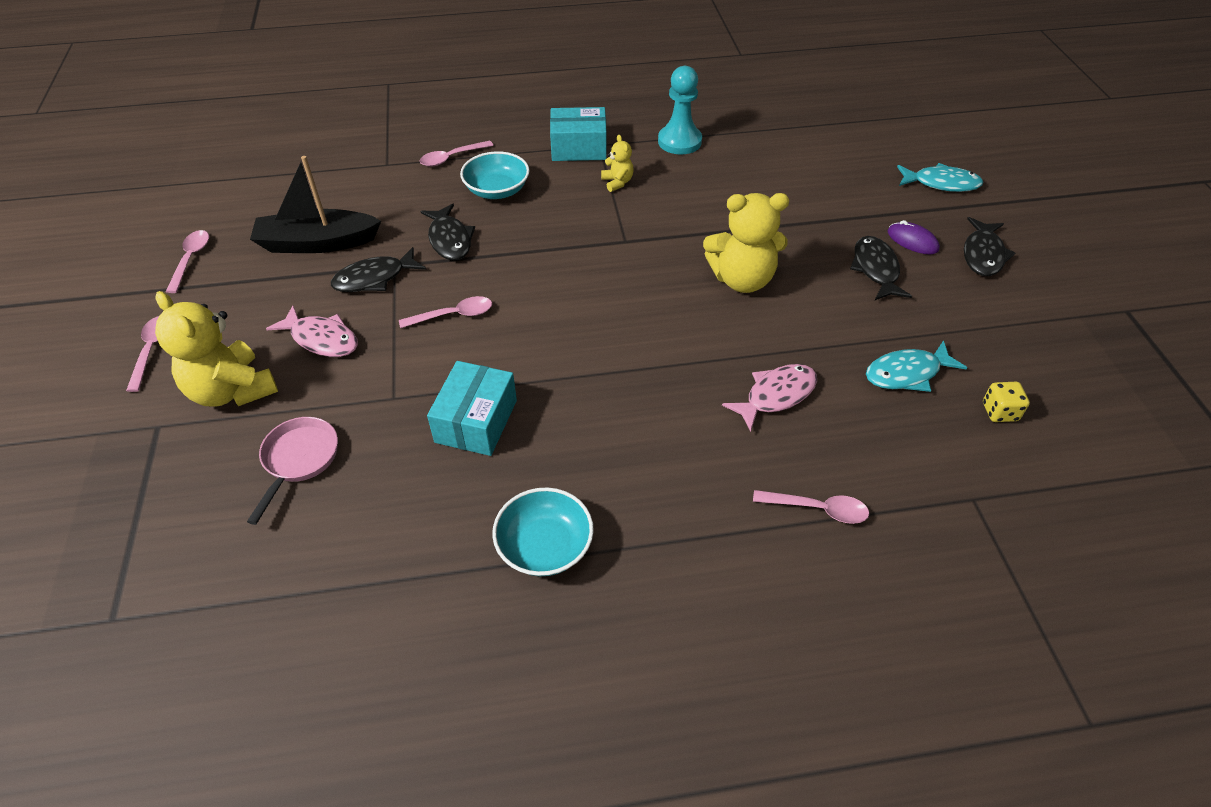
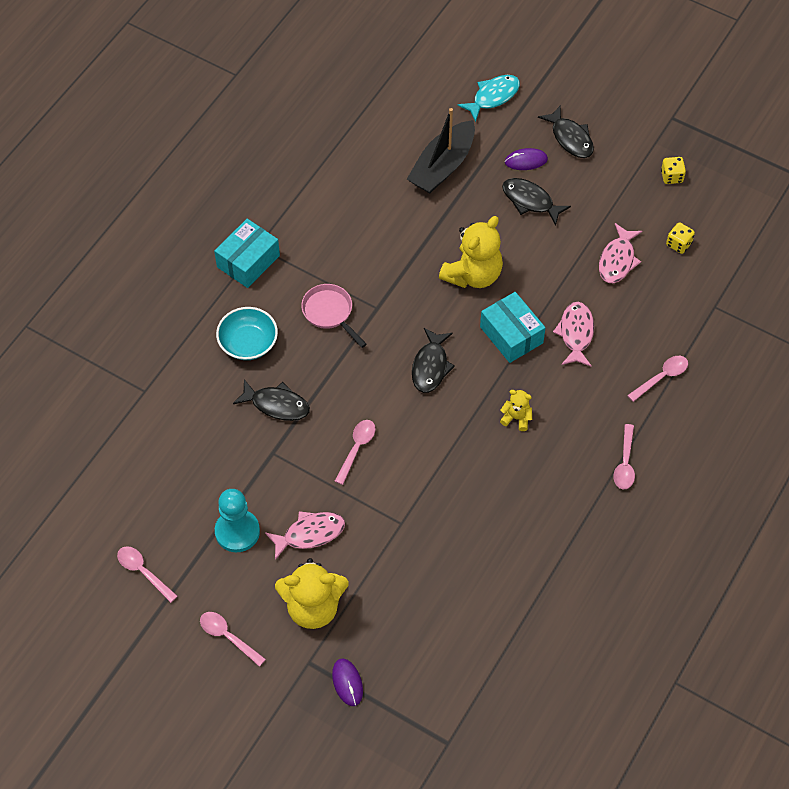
camera: 50 degrees left, 10 degrees up
pink pan [247,417,338,525] -> pink pan moved to [301,284,367,348]
black boat [250,156,381,253] -> black boat moved to [407,108,475,193]
black fish [331,247,426,292] -> black fish moved to [412,328,455,393]
pink spoon [420,140,493,166] -> pink spoon moved to [613,424,635,489]
turquoise box [427,361,517,456] -> turquoise box moved to [480,292,546,363]
turquoise bowl [492,488,594,576] -> none
yellow teddy bear [601,135,634,192] -> yellow teddy bear moved to [500,390,532,431]
turquoise pawn [658,66,702,155] -> turquoise pawn moved to [215,489,260,552]
turquoise fish [866,340,967,392] -> pink fish [599,223,642,283]
none -> purple mouse [332,658,363,706]
none -> yellow dice [661,157,686,184]

